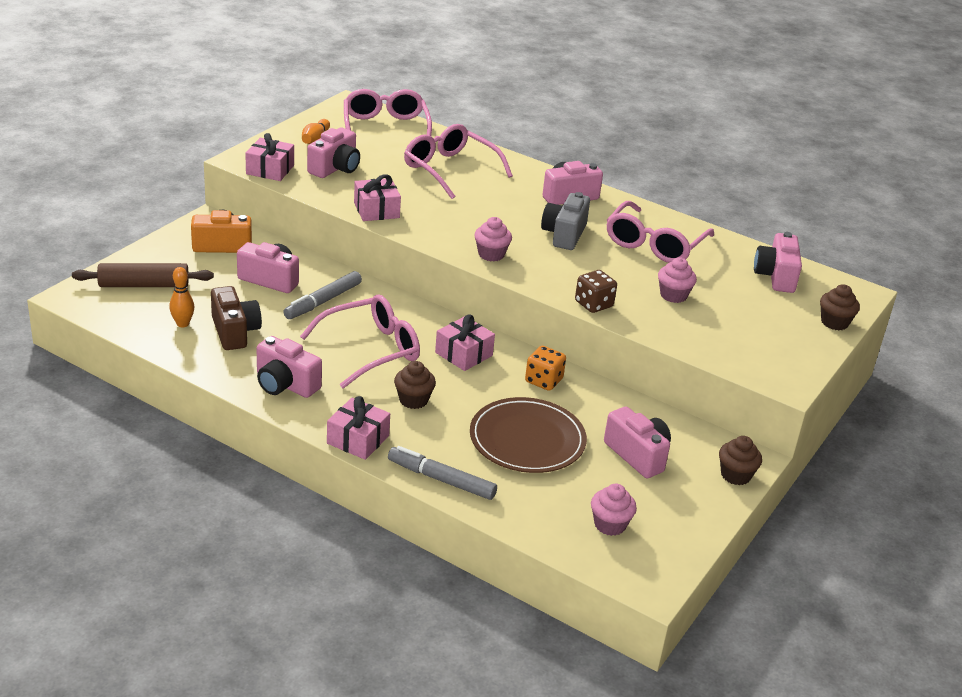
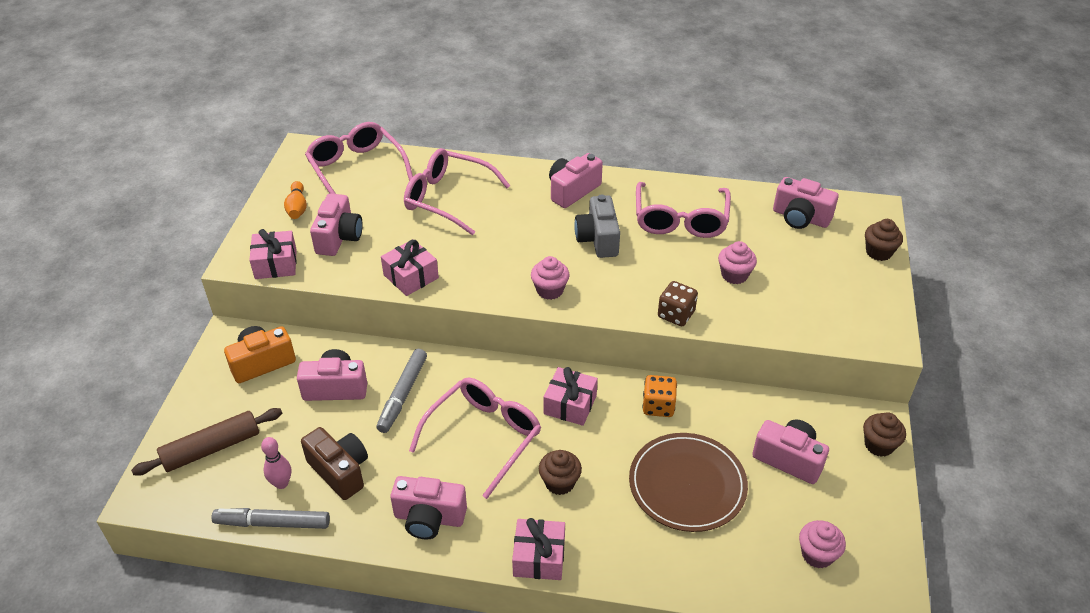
camera: 20 degrees left, 10 degrees up
orange bowling pin [169,267,194,327] -> pink bowling pin [261,437,291,489]
grey marker [388,446,497,500] -> grey marker moved to [211,508,330,529]
pink camera [754,232,802,293] -> pink camera turned 45 degrees counterclockwise [773,177,839,229]

